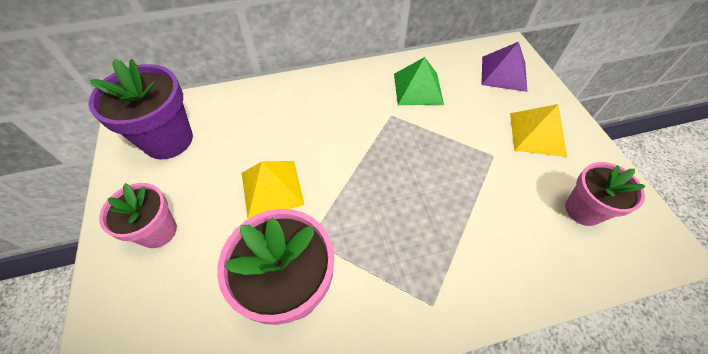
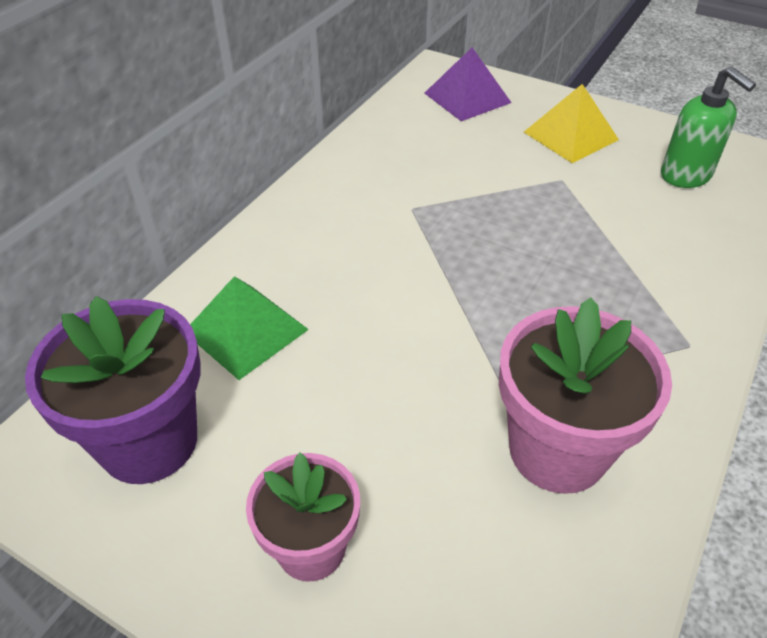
camera: 45 degrees left, 10 degrees down
yellow pyramid [242,161,304,219] -> none
green pyramid [394,57,444,105] -> green pyramid moved to [190,276,309,380]
pink flower pot [565,162,646,226] -> green soap dispenser [661,66,756,188]

